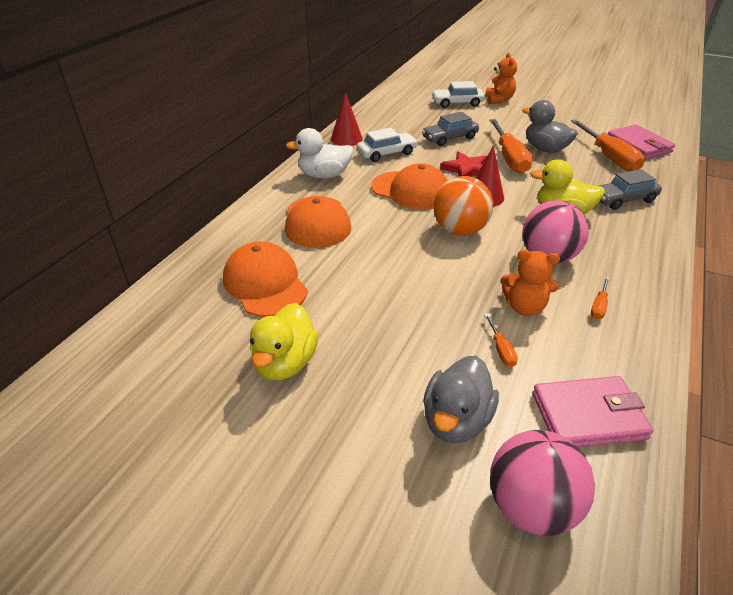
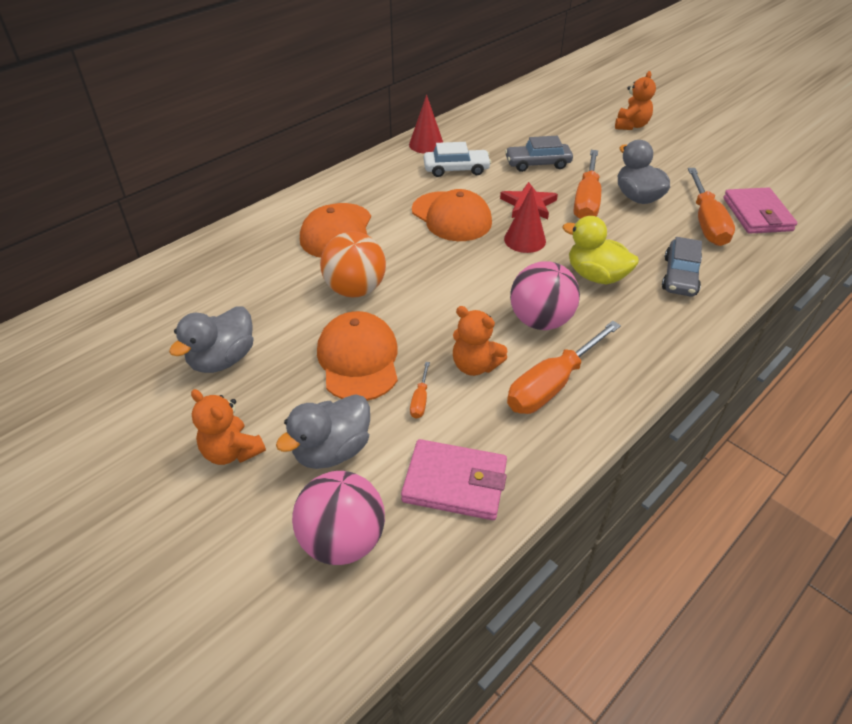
camera: 20 degrees right, 5 degrees up
orange cap [223,242,308,317] -> orange cap moved to [317,311,398,401]
yellow duck [250,303,318,380] -> grey duck [169,306,253,373]
white duck [286,128,353,179] -> none
white car [432,81,485,108] -> none
orange ball [433,176,493,236] -> orange ball moved to [320,232,386,297]
orange screwdriver [591,277,610,319] -> orange screwdriver [507,321,621,414], size x2.29
grey car [598,169,662,210] -> grey car turned 75 degrees counterclockwise [662,237,702,297]
none -> orange teddy bear [191,389,266,465]

